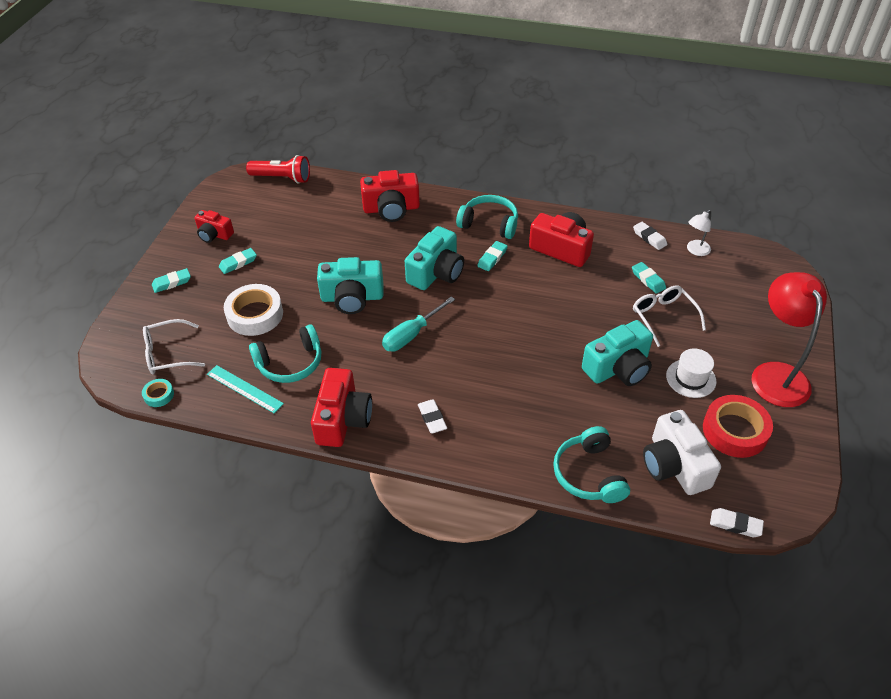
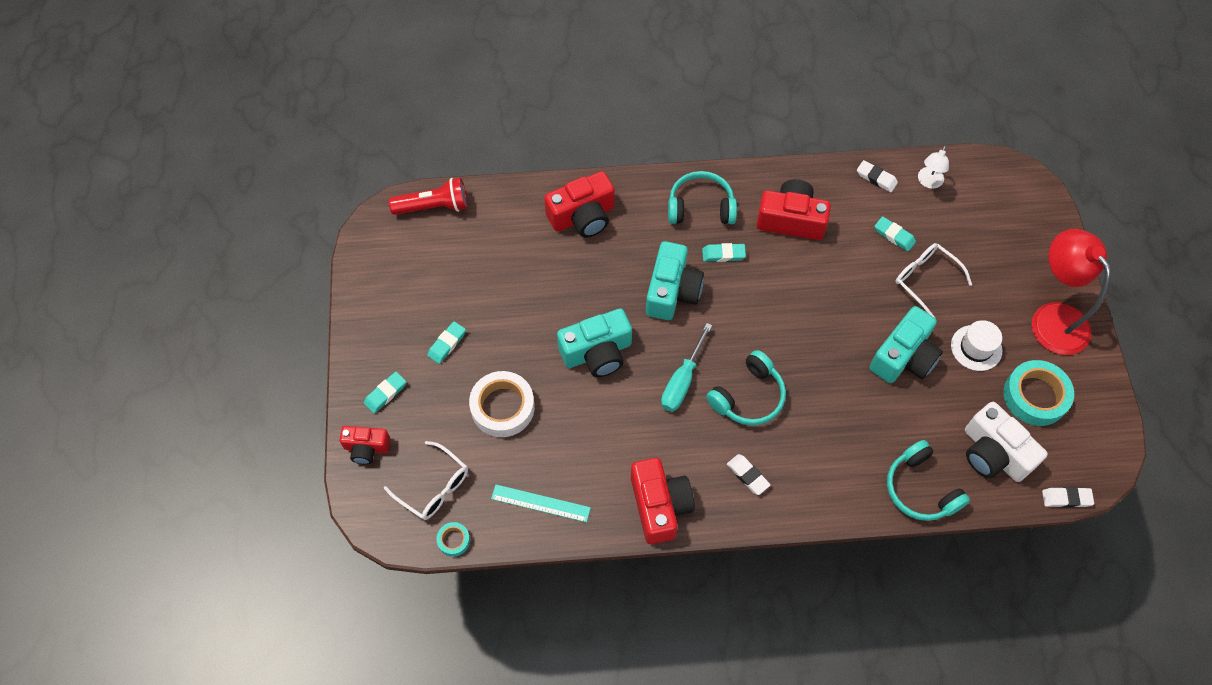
camera: 20 degrees left, 15 degrees up
white glasses [143,319,205,374] -> white glasses turned 105 degrees counterclockwise [384,441,468,520]
red camera [195,210,234,243] -> red camera moved to [339,426,390,464]
turquoise headphones [249,324,321,383] -> turquoise headphones moved to [706,350,786,426]
turquoise eraser [477,241,508,271] -> turquoise eraser turned 75 degrees clockwise [702,243,746,262]
red tape [703,395,773,458] -> turquoise tape [1003,360,1074,426]

